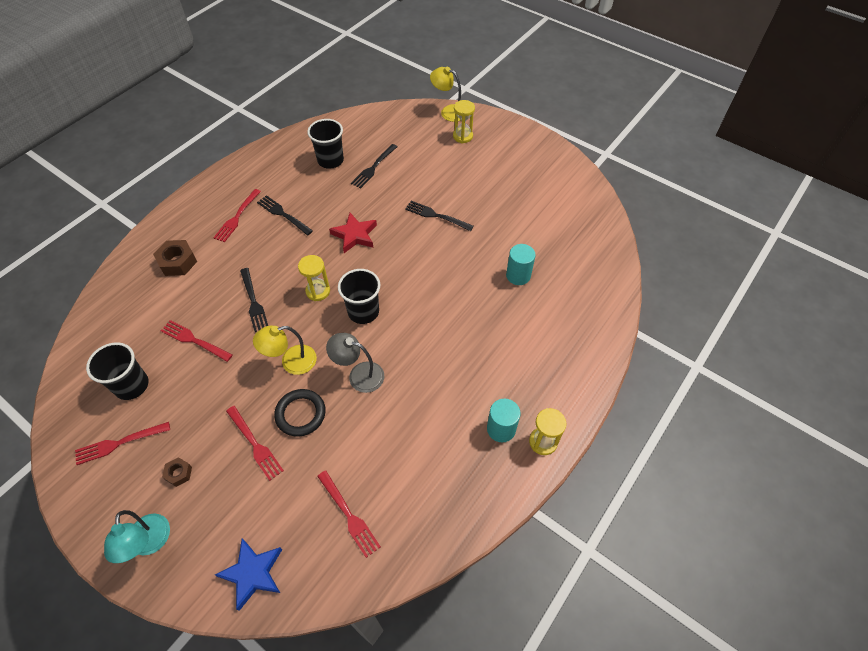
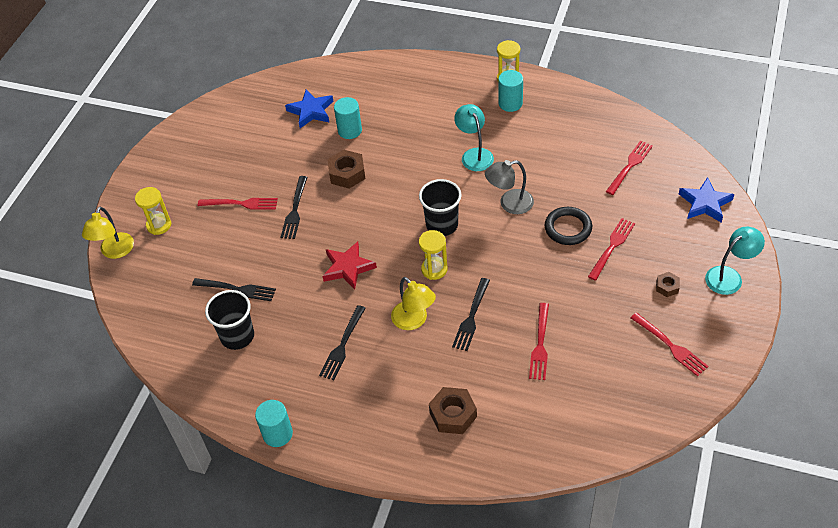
camera: 105 degrees left, 5 degrees down
black cup [86,342,148,400] -> none
red fork [213,189,261,242] -> red fork moved to [198,198,278,210]
black fork [240,268,268,332] -> black fork turned 150 degrees clockwise [452,278,490,351]
yellow lamp [253,326,317,375] -> yellow lamp moved to [391,277,436,330]
grey lamp [326,333,384,393] -> grey lamp turned 75 degrees clockwise [485,160,534,214]
none -> turquoise cylinder [255,400,293,447]
none -> blue star [285,89,333,128]
none -> brown nut [328,150,365,188]
none -> turquoise lamp [454,104,494,171]

